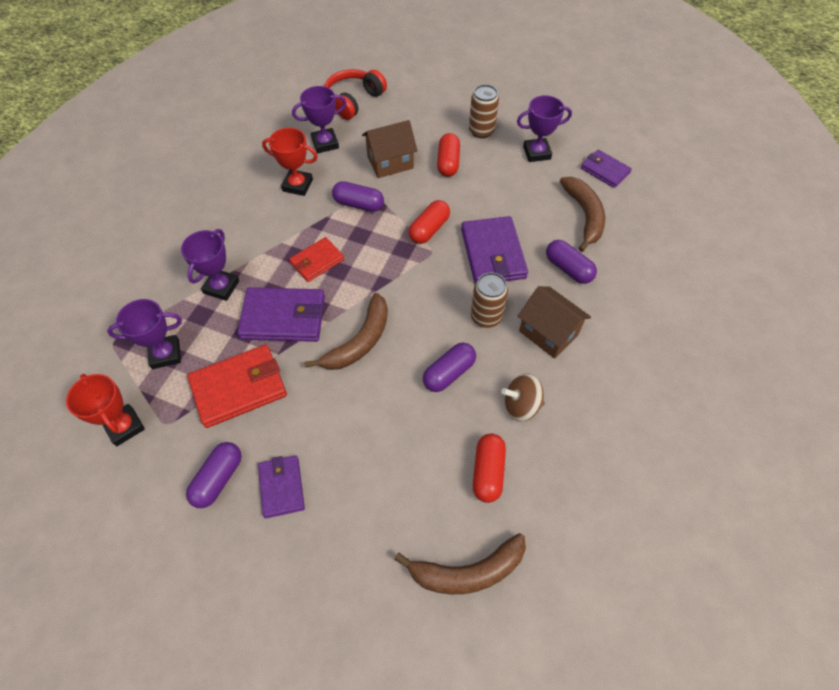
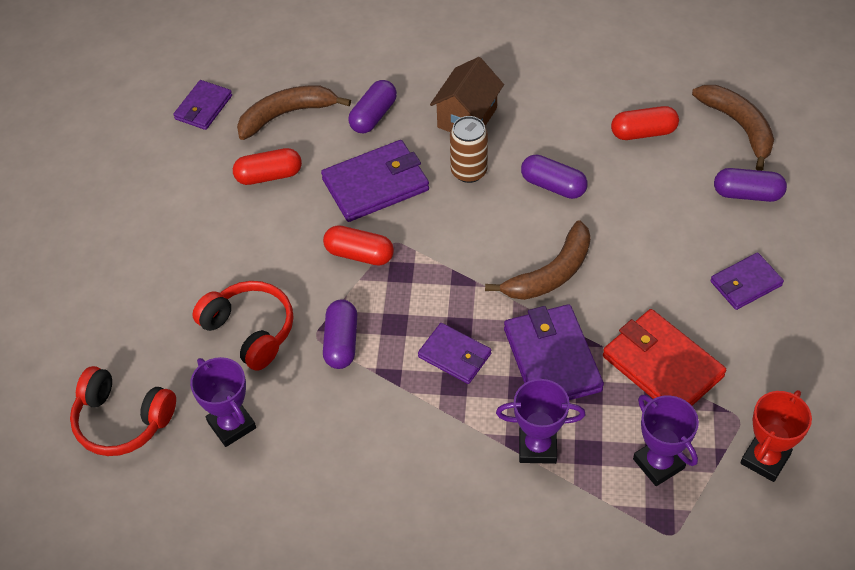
camera: 105 degrees left, 5 degrees down
purple capsule [186,442,242,508] -> purple capsule moved to [714,168,787,202]
red trophy [262,128,318,196] -> none
red wallet [289,237,344,282] -> purple wallet [418,323,491,384]
brown banana [305,293,388,370] -> brown banana turned 120 degrees clockwise [485,220,591,300]
brown house [362,120,417,178] -> red headphones [192,281,294,371]
red capsule [437,133,460,177] -> red capsule moved to [233,148,302,185]
brown can [469,84,499,138] -> none
brown spinning top [501,373,545,422] -> none
purple trophy [517,95,572,162] -> none

